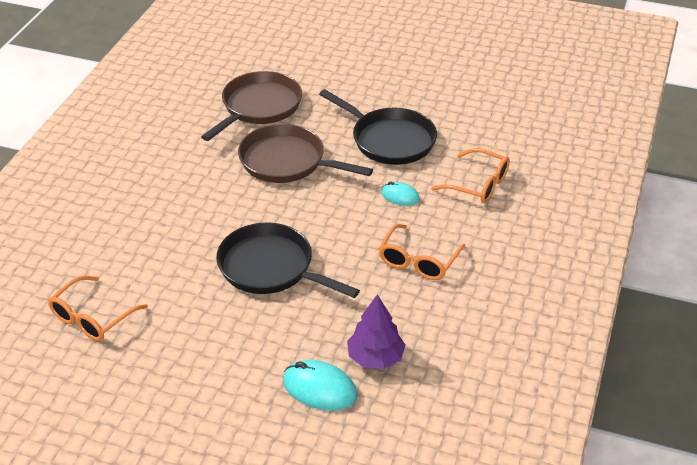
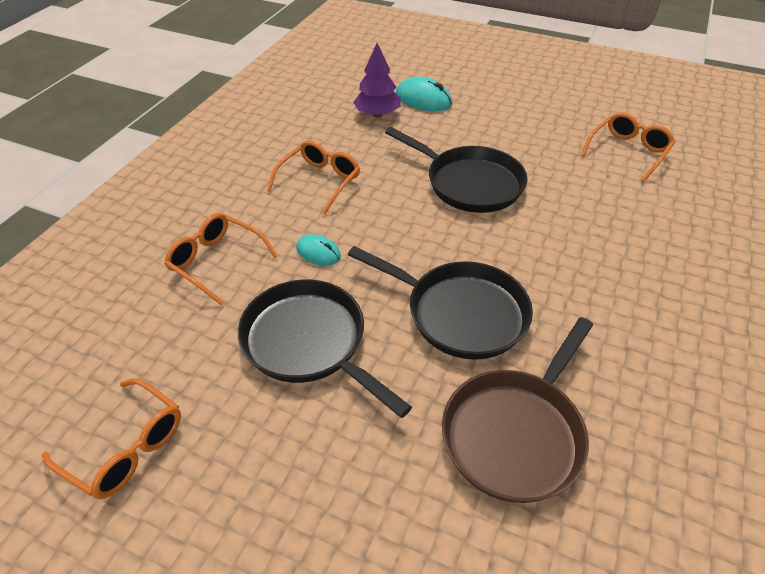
camera: 175 degrees left, 5 degrees up
brown pan [238,124,373,183] -> black pan [348,246,533,360]
none -> orange glasses [42,378,181,499]

